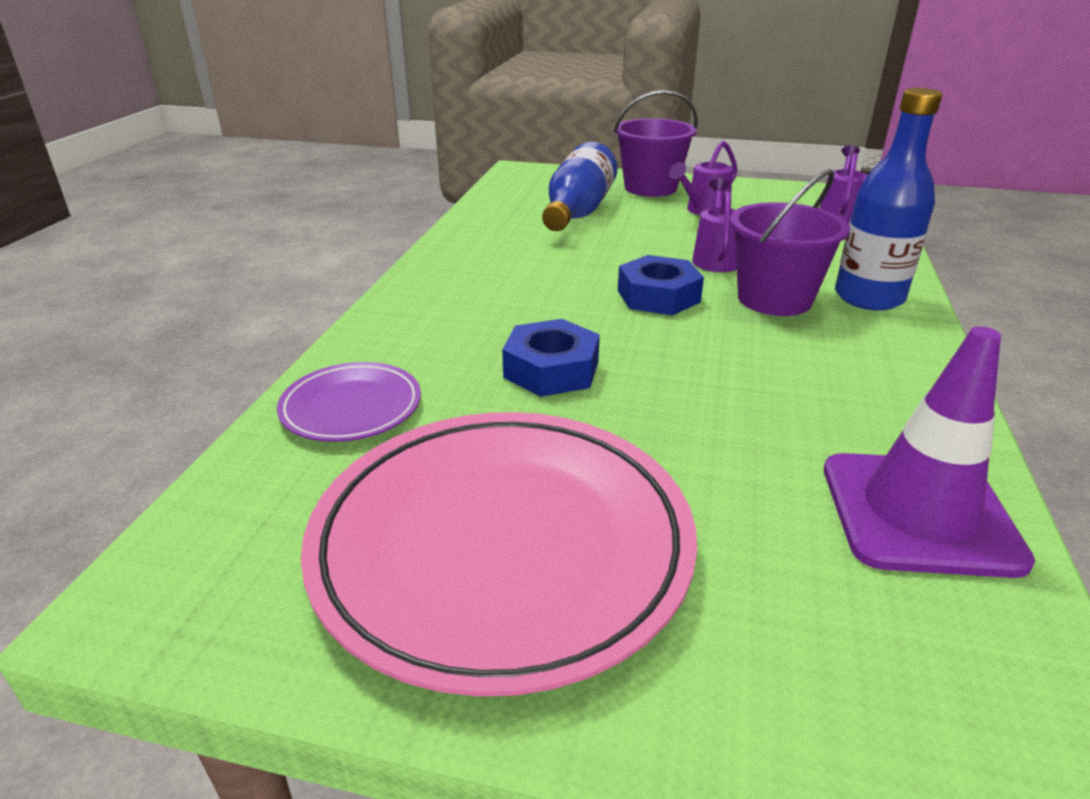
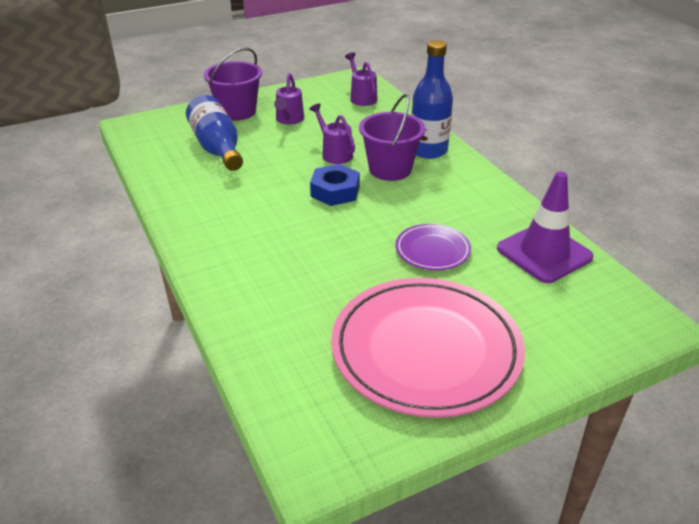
camera: 40 degrees left, 5 degrees up
purple plate [277,362,421,442] -> purple plate moved to [395,224,471,270]
blue nut [502,319,600,397] -> none

